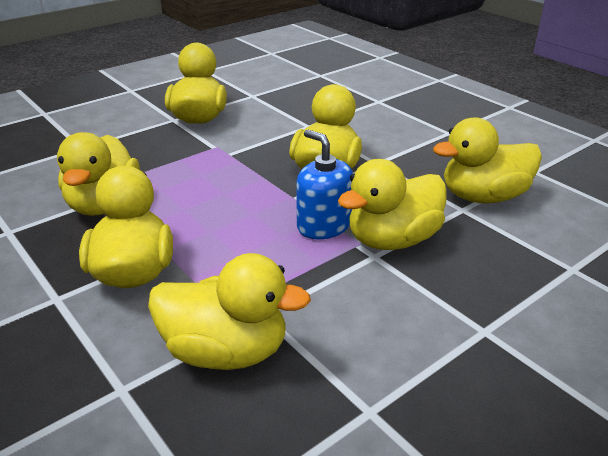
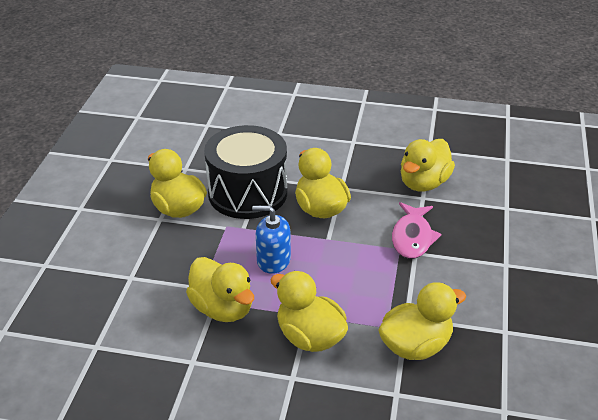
camera: 40 degrees left, 5 degrees up
blue soap dispenser [296,129,353,239] -> blue soap dispenser moved to [252,205,291,274]
yellow duck [338,159,446,250] -> pink fish [392,202,442,259]
none -> black drum [204,125,287,219]

